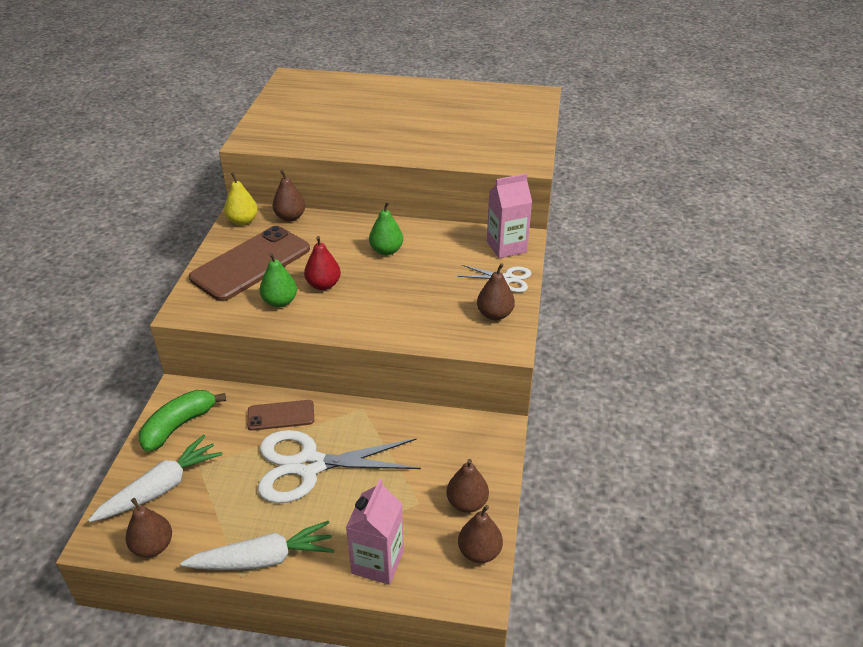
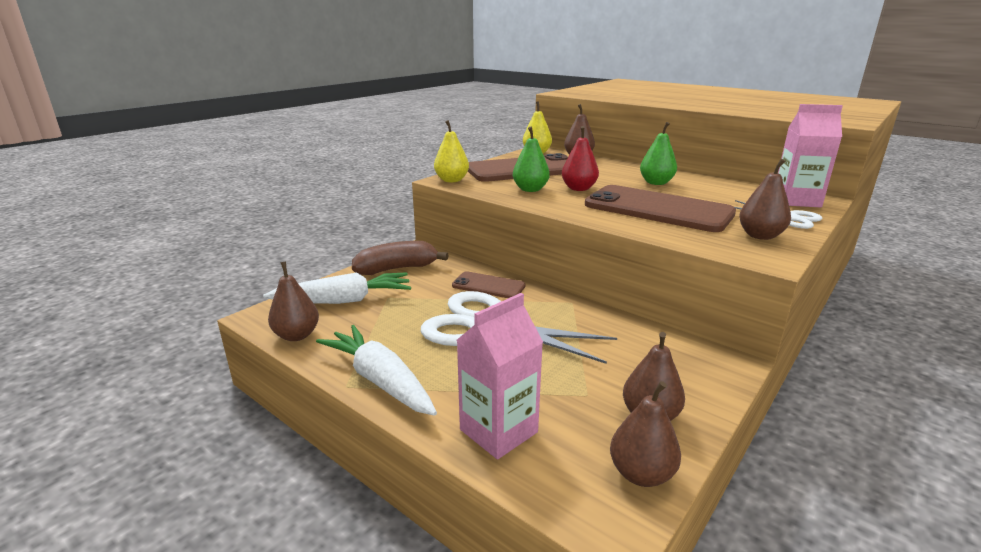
camera: 30 degrees right, 15 degrees down
green banana [139,390,226,452] -> brown banana [352,241,449,275]
white carrot [180,521,334,570] -> white carrot turned 150 degrees counterclockwise [316,325,437,416]
none -> yellow pear [434,120,469,182]
none -> brown phone [585,185,736,232]

